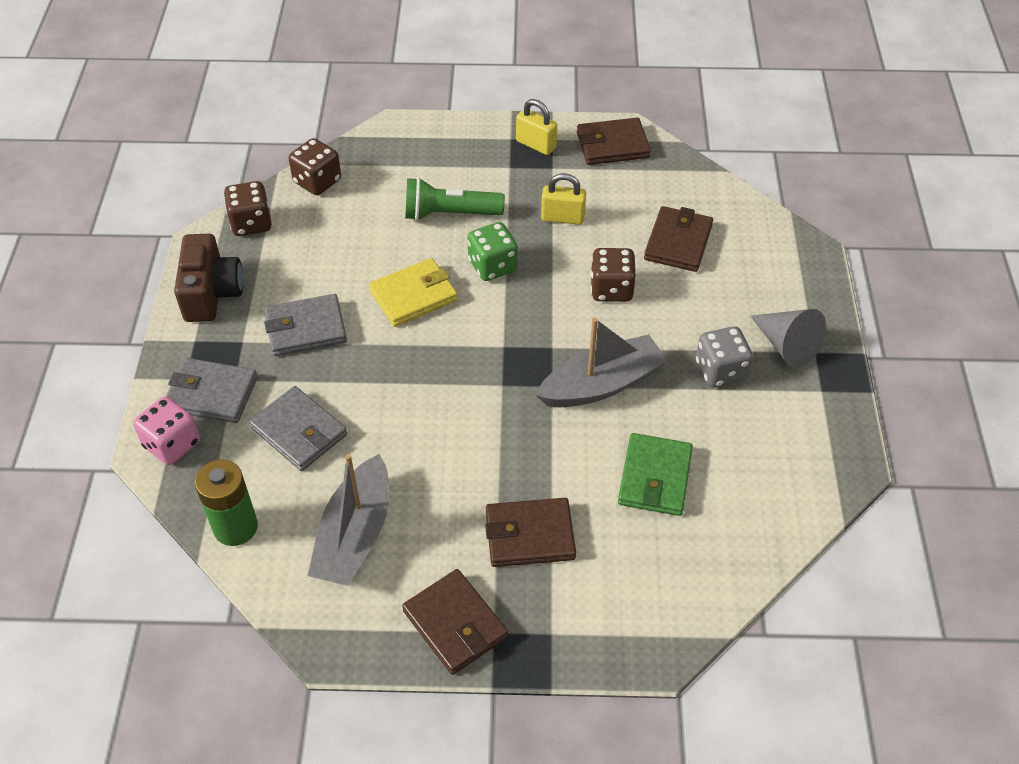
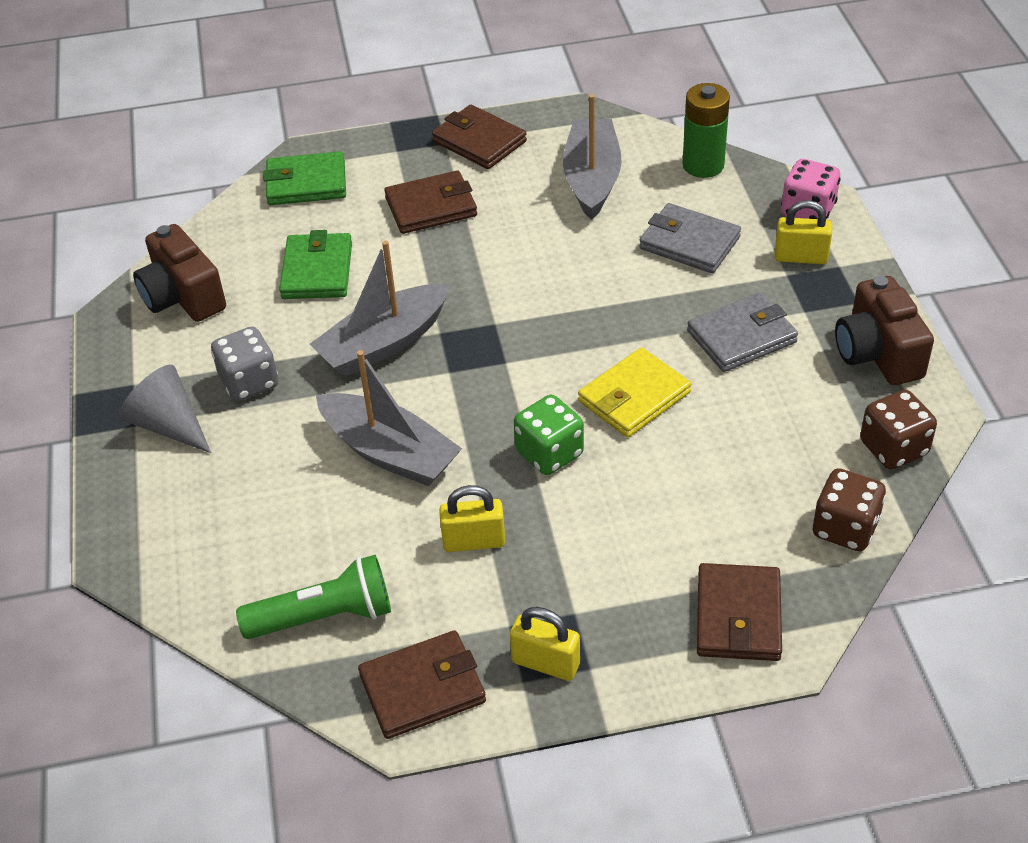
camera: 170 degrees right, 5 degrees down
grey wallet [166,358,258,423] -> yellow padlock [775,200,832,264]
green flashlight [405,177,505,221] -> green flashlight moved to [236,555,391,639]
brown dice [590,248,636,302] -> grey boat [316,350,462,486]
brown wallet [644,206,713,272] -> brown wallet moved to [697,563,782,661]
none -> brown camera [133,224,226,322]
none -> green wallet [263,151,346,205]

